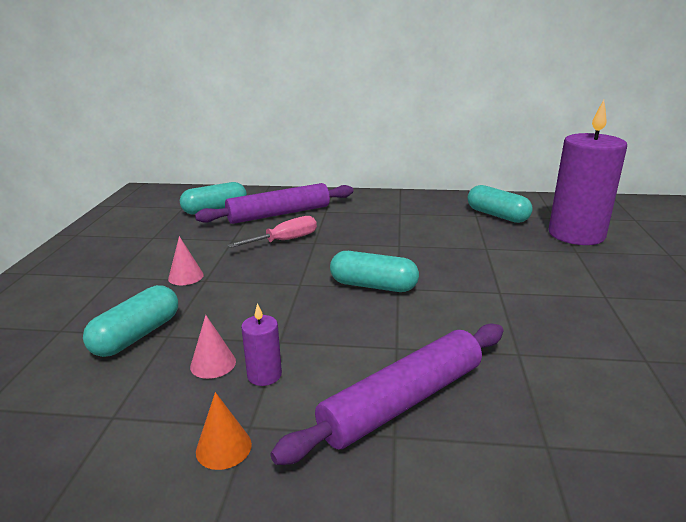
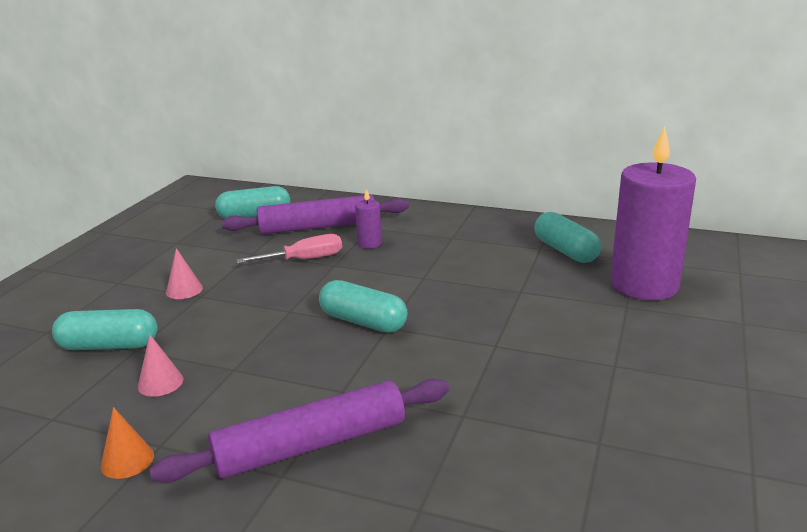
camera: 15 degrees right, 0 degrees up
turquoise capsule [83,285,178,357] -> turquoise capsule turned 45 degrees clockwise [52,309,158,350]
purple candle [241,303,282,386] -> purple candle moved to [355,189,382,249]

